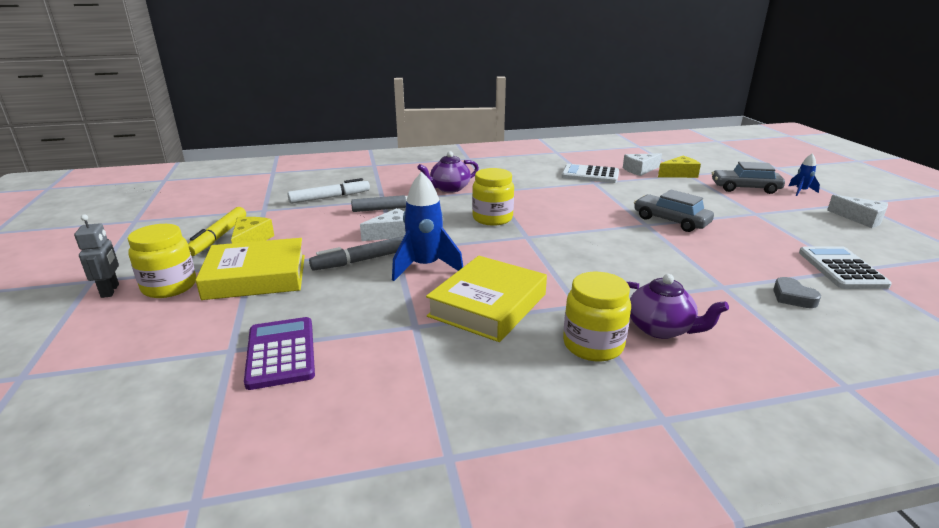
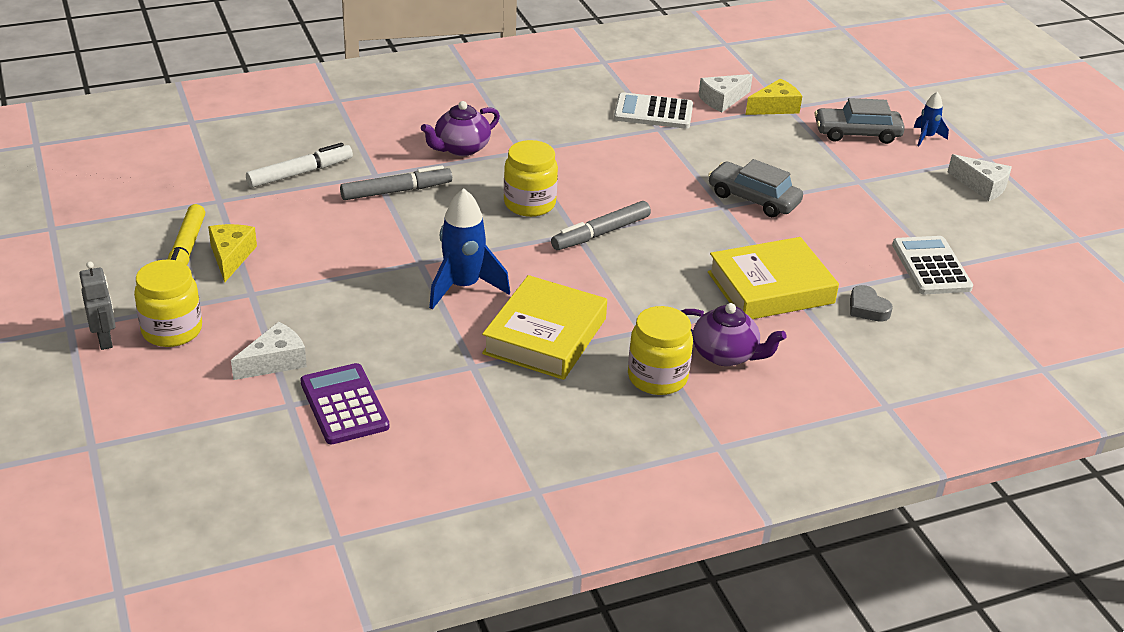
camera: 10 degrees left, 10 degrees up
yellow book [195,238,305,300] -> yellow book moved to [708,237,839,319]
grey marker [309,236,404,271] -> grey marker moved to [551,201,651,250]
white cheese [360,208,406,241] -> white cheese moved to [231,322,307,380]

